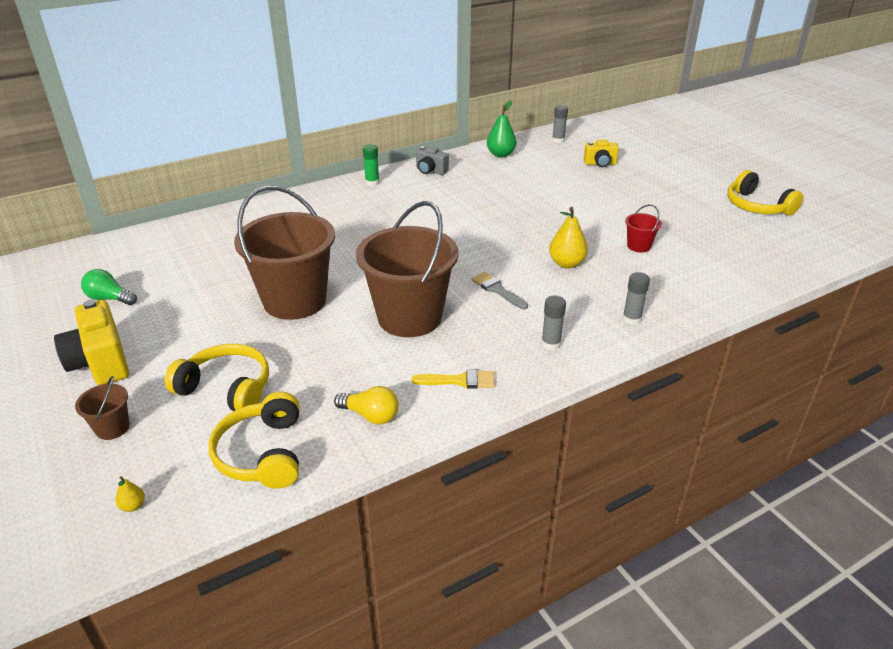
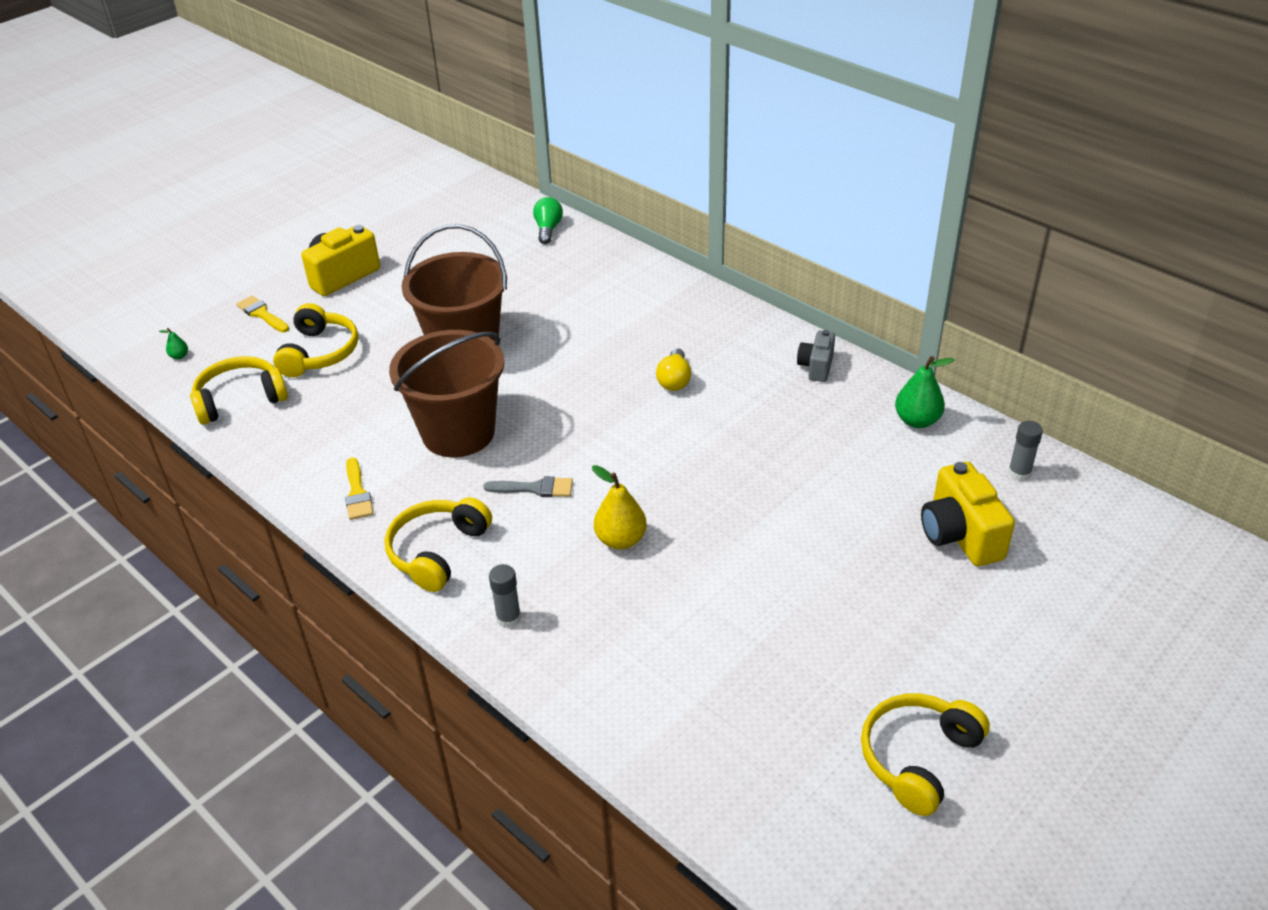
camera: 75 degrees right, 5 degrees up
brown bucket [75,376,129,440] -> yellow brush [236,296,289,332]
green light bulb [81,269,137,305] -> green light bulb moved to [533,197,563,244]
yellow pear [116,476,145,512] -> green pear [159,328,188,359]
yellow light bulb [334,386,399,425] -> yellow light bulb moved to [656,348,691,391]
green glue stick [363,144,379,186] -> none
grey brush [472,272,528,309] -> grey brush turned 60 degrees clockwise [483,476,573,497]
grey glue stick [541,296,566,350] -> yellow headphones [385,497,492,592]
yellow camera [584,139,619,167] -> yellow camera [921,462,1015,566], size x1.66
red bucket [625,204,662,252] -> none

